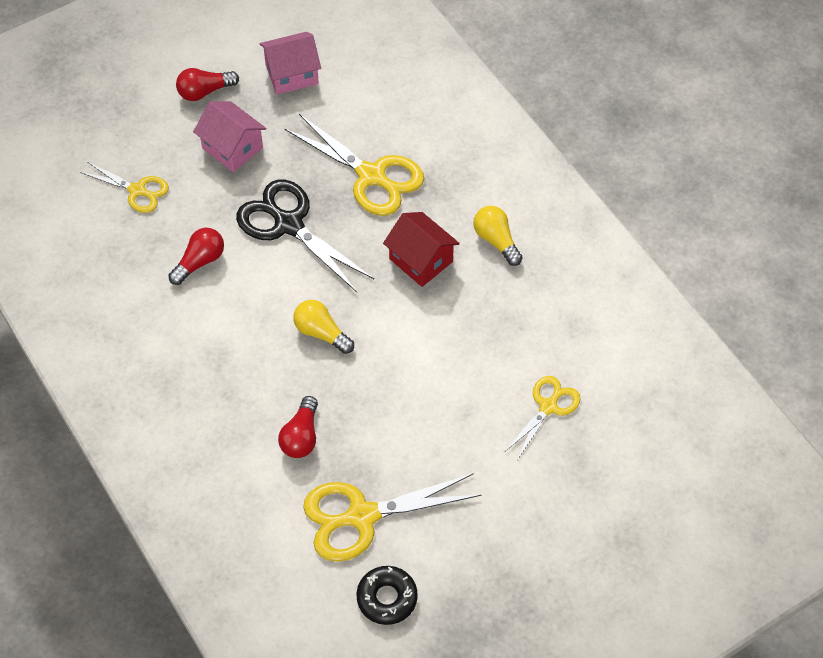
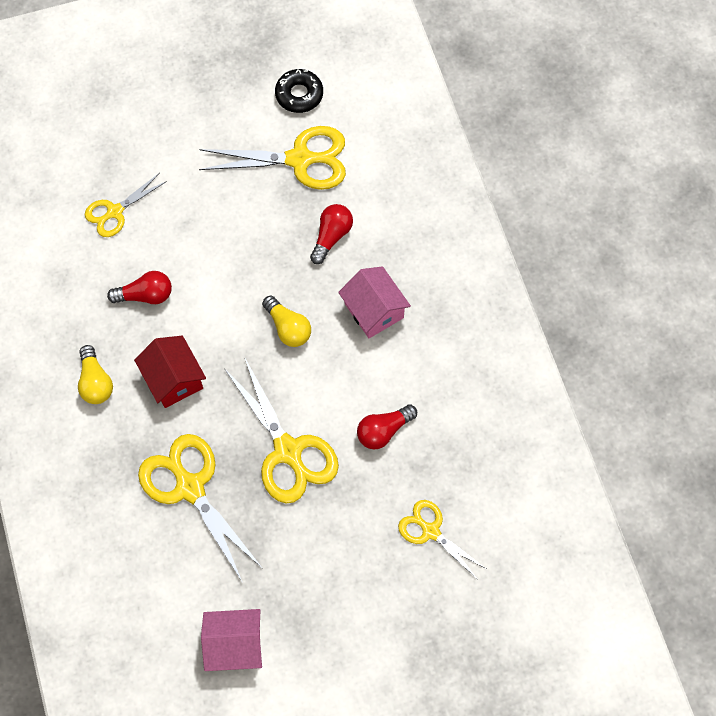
camera: 165 degrees left, 10 degrees up
red light bulb [176,68,239,101] -> red light bulb moved to [107,271,172,304]
pink house [193,101,266,172] -> pink house moved to [338,266,411,338]
black scissors [236,180,374,292] -> yellow scissors [224,359,339,504]

